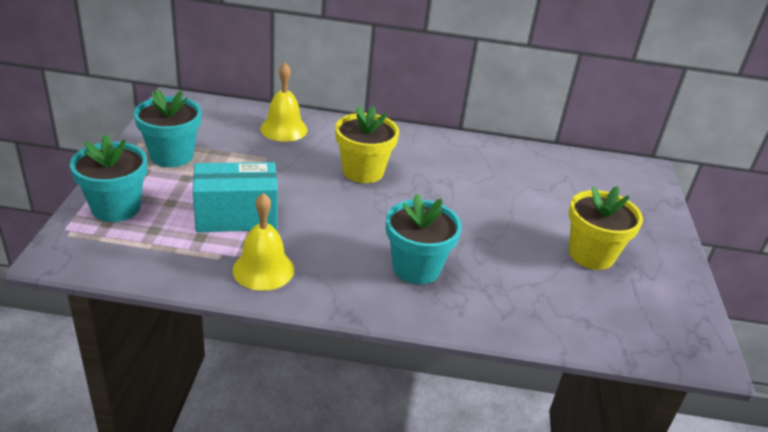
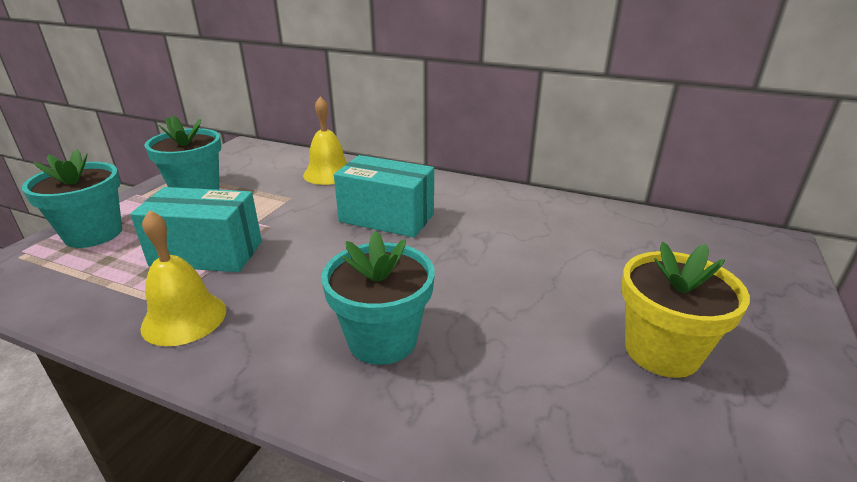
camera: 20 degrees right, 5 degrees down
yellow flower pot [335,106,399,183] -> turquoise box [334,155,434,238]

